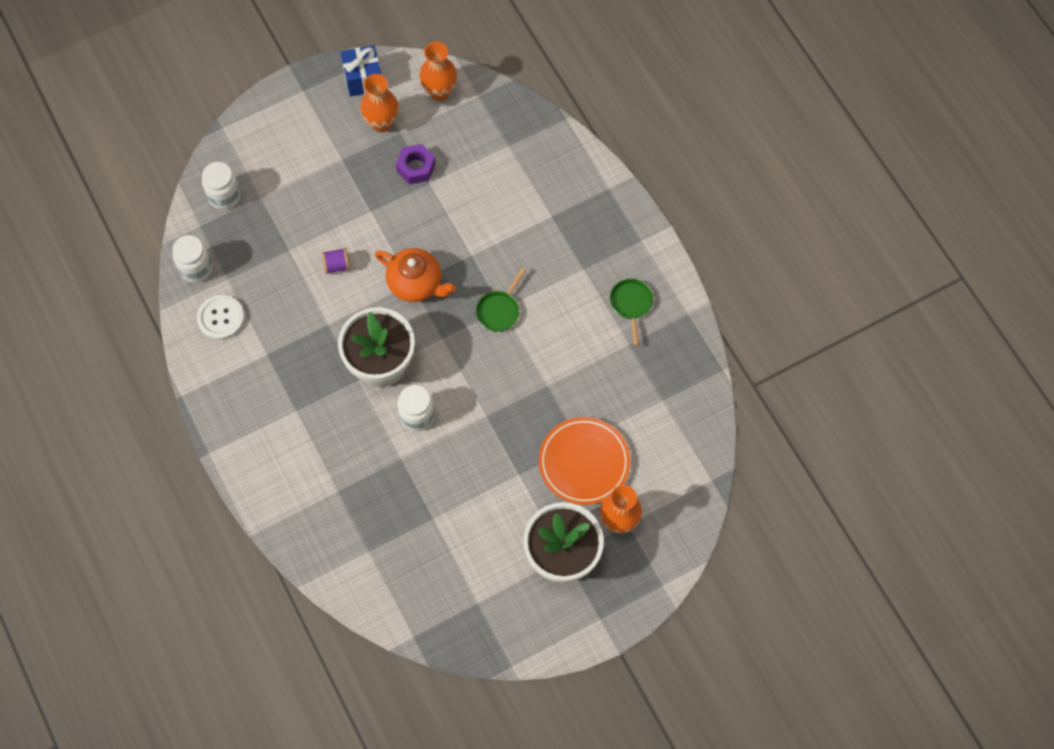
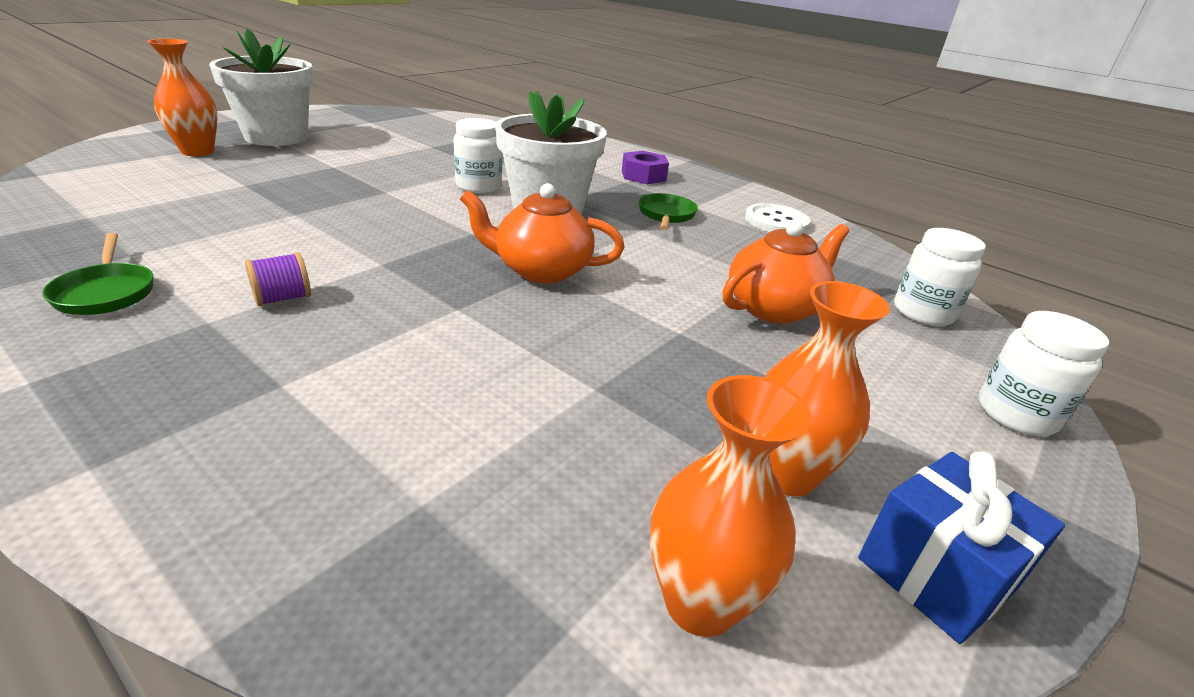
camera: 155 degrees right, 35 degrees down
white jar [172,235,213,283] -> white jar moved to [978,311,1109,436]
purple spool [322,248,350,274] -> purple spool moved to [245,252,311,306]
purple nut [396,144,435,184] -> purple nut moved to [622,151,669,184]
green pan [476,268,526,332] -> green pan moved to [638,193,698,230]
orange plate [539,417,631,505] -> none
none -> orange teapot [723,221,850,324]

